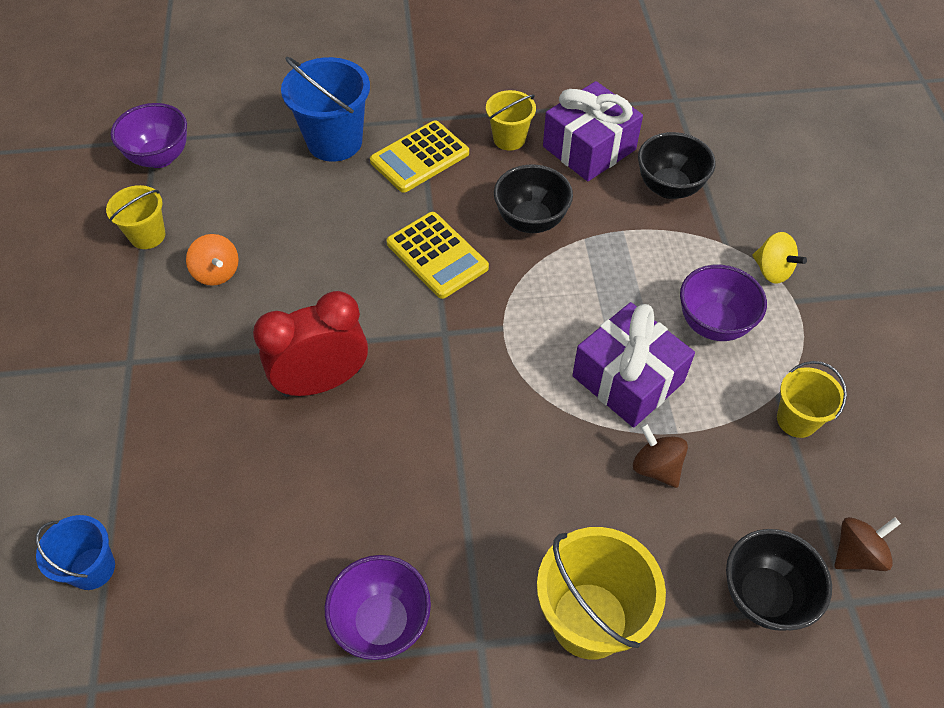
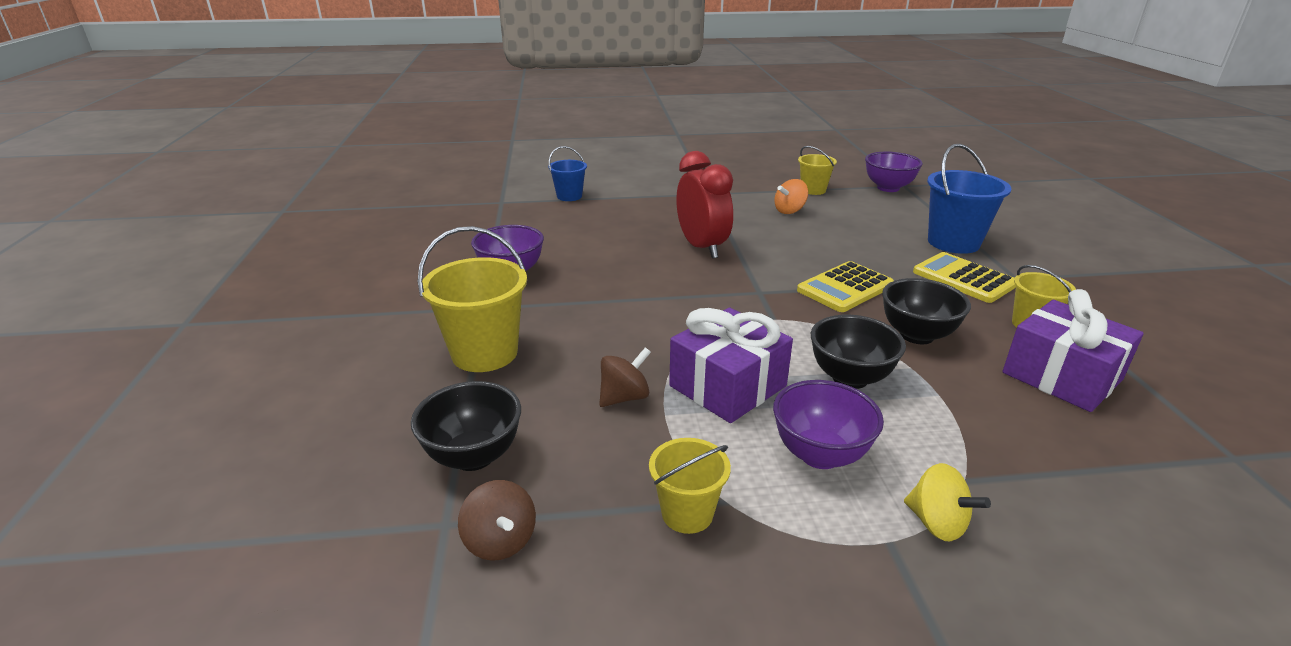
camera: 90 degrees right, 25 degrees down
black bowl [638,132,716,199] -> black bowl moved to [811,315,906,389]
yellow spinning top [752,232,807,284] -> yellow spinning top turned 90 degrees counterclockwise [904,463,991,541]

